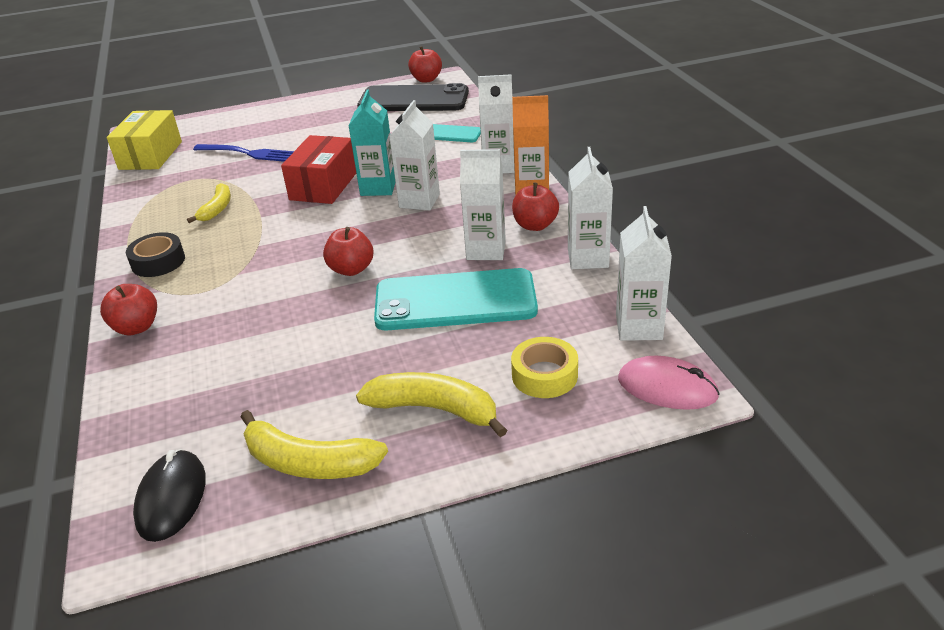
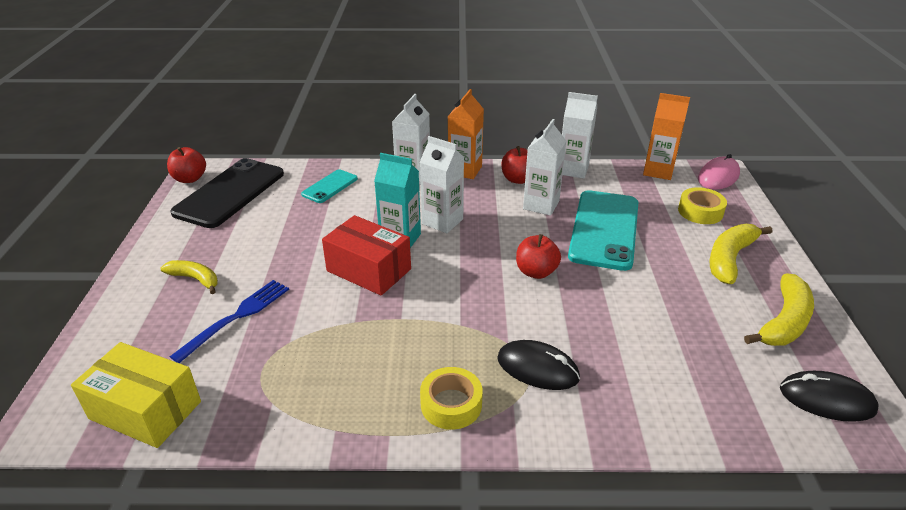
camera: 75 degrees left, 0 degrees up
red apple [100,284,157,335] -> none
black tape [126,232,185,277] -> yellow tape [420,367,483,430]
yellow banana [187,183,231,223] -> yellow banana moved to [160,260,218,294]
white carton [616,206,672,341] -> orange carton [643,93,690,180]
none -> black mouse [497,340,580,390]

